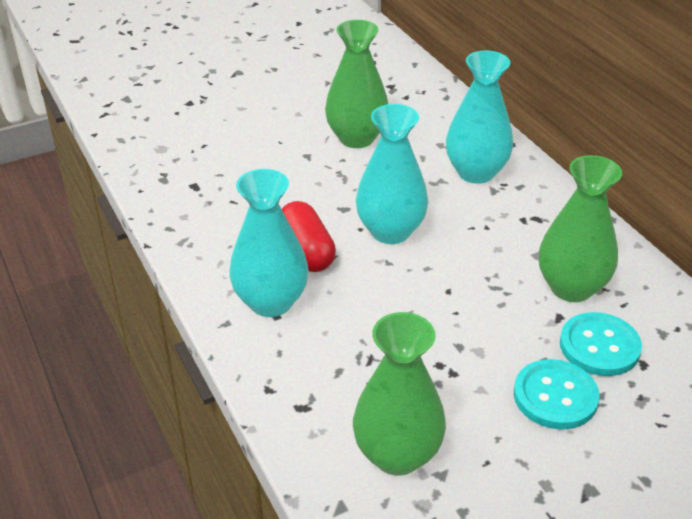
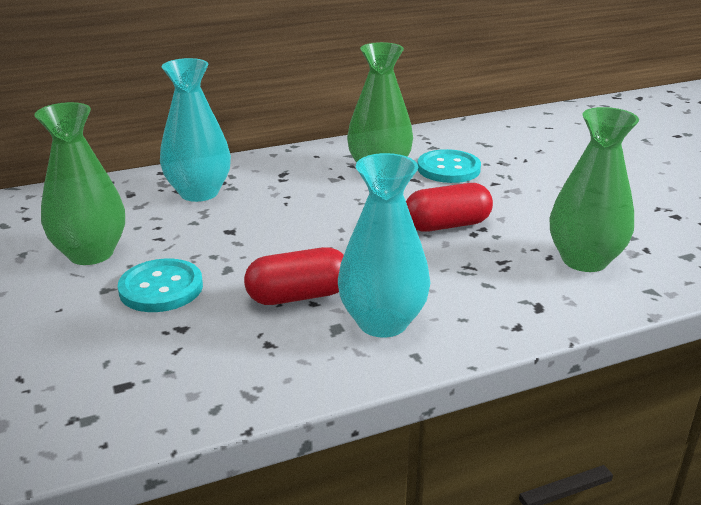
camera: 85 degrees left, 10 degrees down
turquoise vase [356,104,428,244] -> none
turquoise button [514,359,599,430] -> turquoise button moved to [118,259,203,312]
none -> red capsule [406,183,493,232]

